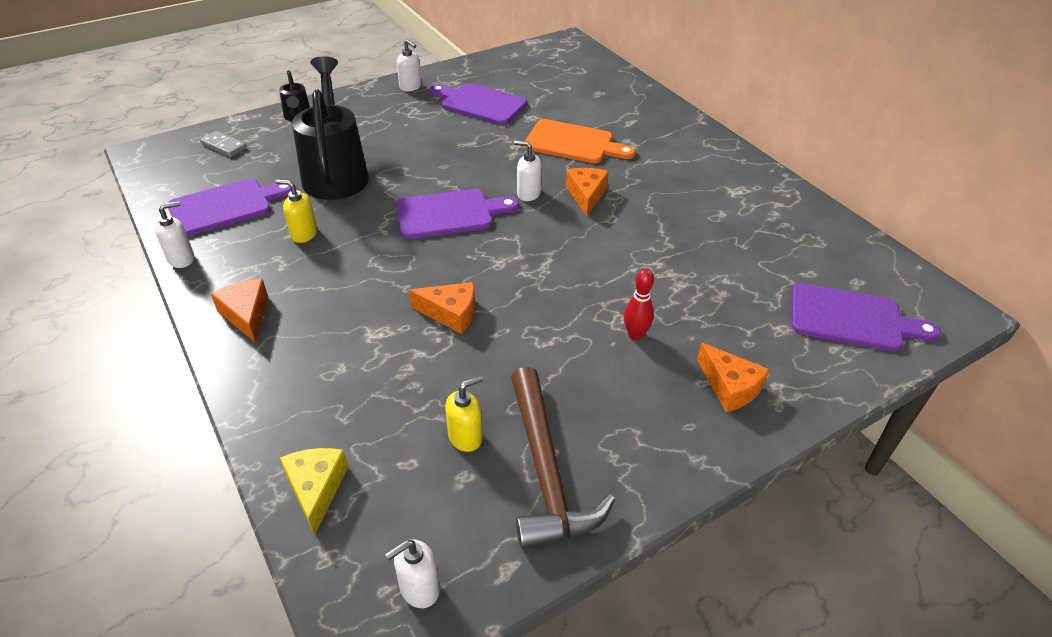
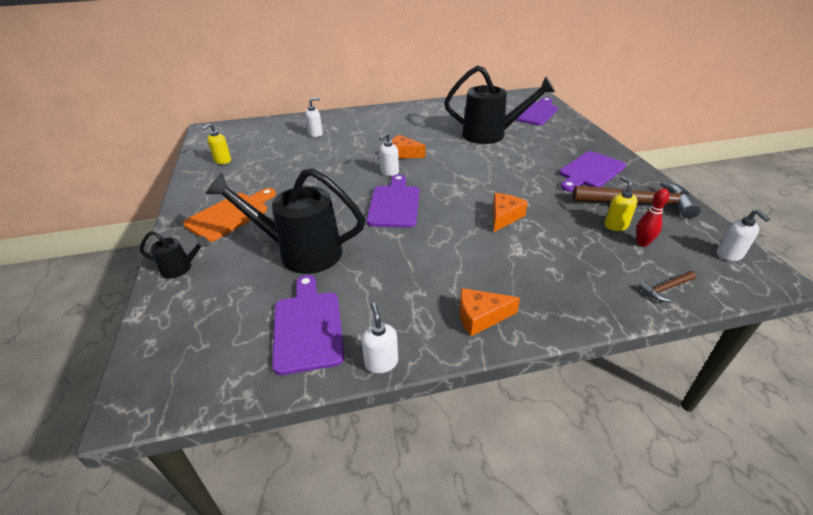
camera: 70 degrees left, 5 degrees down
grey domino [200,131,247,157] -> none
yellow soap dispenser [276,179,317,243] -> yellow soap dispenser moved to [202,123,231,164]
yellow cheese [280,448,348,536] -> brown hammer [638,271,696,302]
white soap dispenser [397,39,421,92] -> white soap dispenser moved to [305,98,323,137]
purple cutting board [429,83,527,125] -> purple cutting board moved to [559,151,626,192]
orange cutting board [524,119,636,163] -> orange cutting board moved to [183,188,276,242]
red bowling pin [624,269,654,340] -> red bowling pin moved to [636,188,669,247]
orange cheese [697,343,770,412] -> none
none -> black watering can [444,65,555,144]

